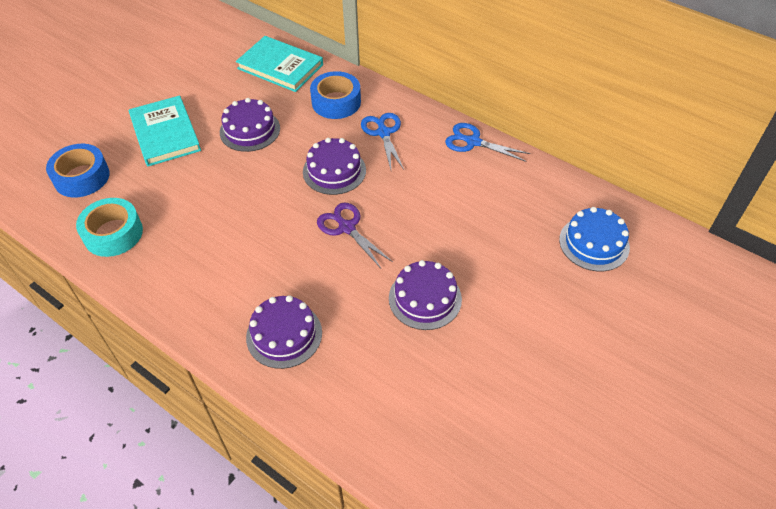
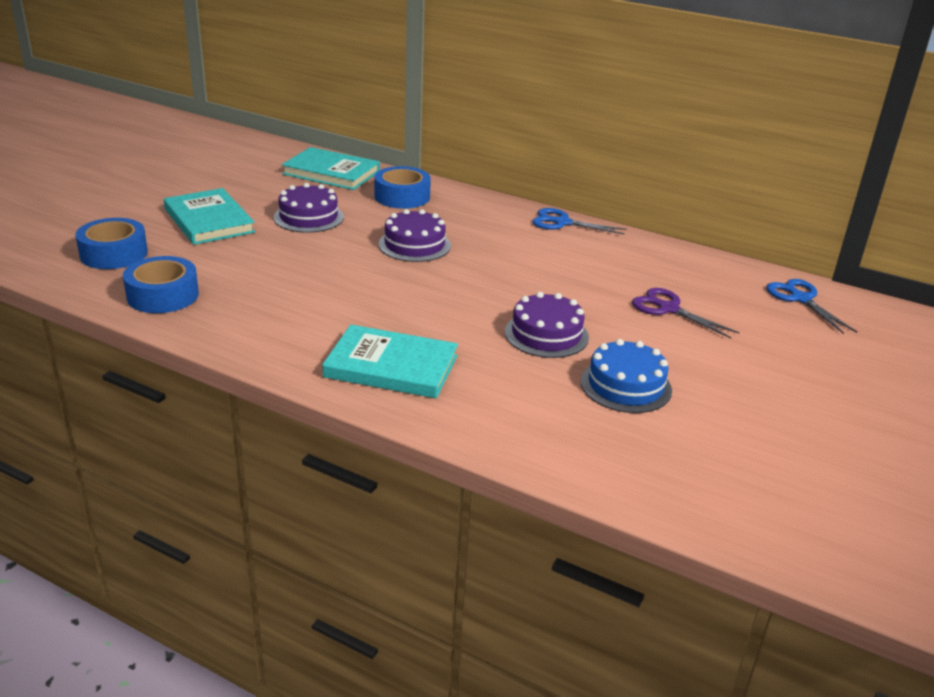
camera: 10 degrees left, 20 degrees down
turquoise tape [76,198,143,257] -> blue tape [123,256,199,313]
purple cake [246,295,322,369] -> turquoise book [322,325,458,398]
purple scissors [317,202,393,268] -> purple scissors moved to [632,288,740,339]
blue scissors [361,113,404,170] -> blue scissors moved to [766,279,857,334]
blue cake [559,207,630,271] -> blue cake moved to [581,339,672,413]

